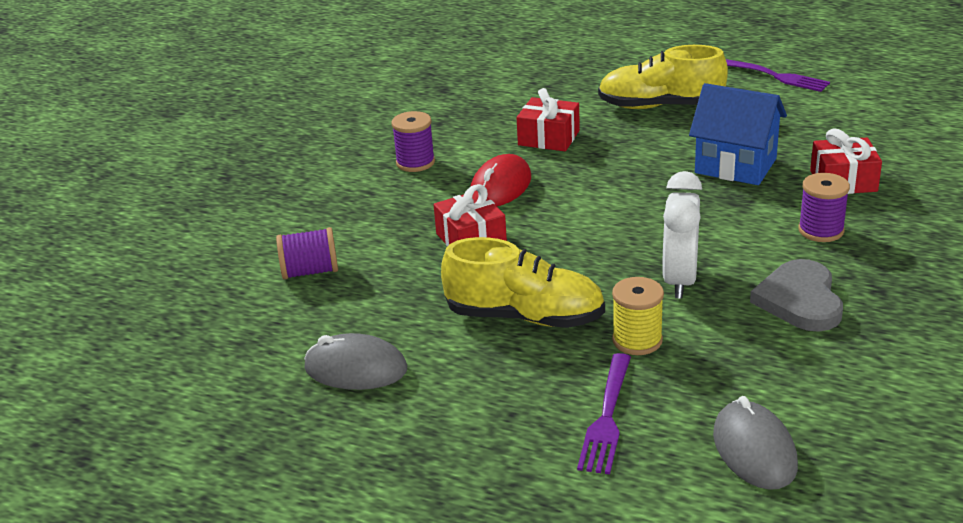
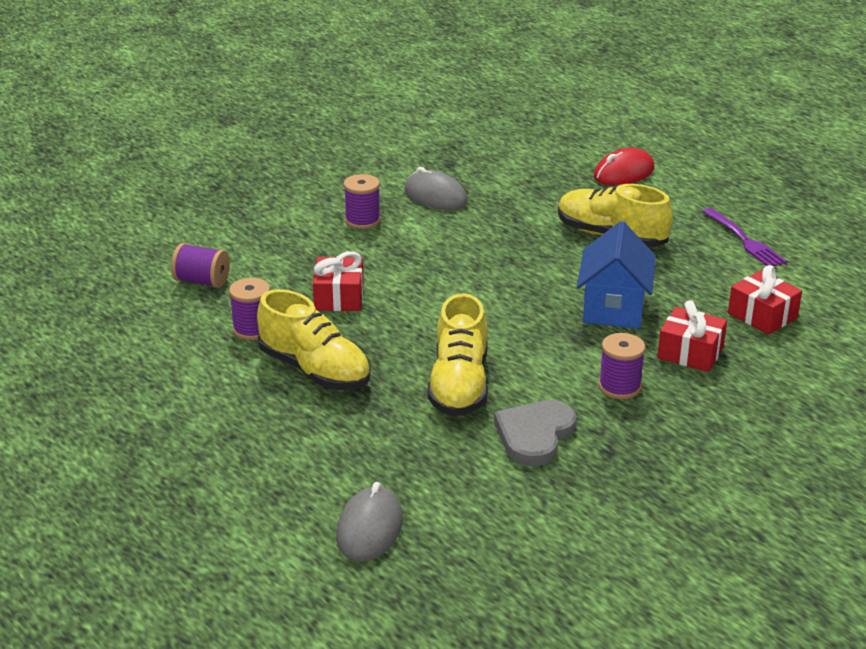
camera: 25 degrees right, 0 degrees up
grey mouse [304,333,407,390] -> grey mouse moved to [404,167,467,210]
red mouse [470,154,531,206] -> red mouse moved to [594,148,655,185]
red gift [517,88,580,151] -> red gift moved to [728,265,802,335]
purple fork [577,353,631,474] -> none
yellow spool [612,277,664,355] -> none
white clock [662,171,702,299] -> yellow shoe [427,293,488,417]
blue house [689,83,787,185] -> blue house turned 45 degrees clockwise [577,221,656,328]
none -> purple spool [229,278,270,340]

